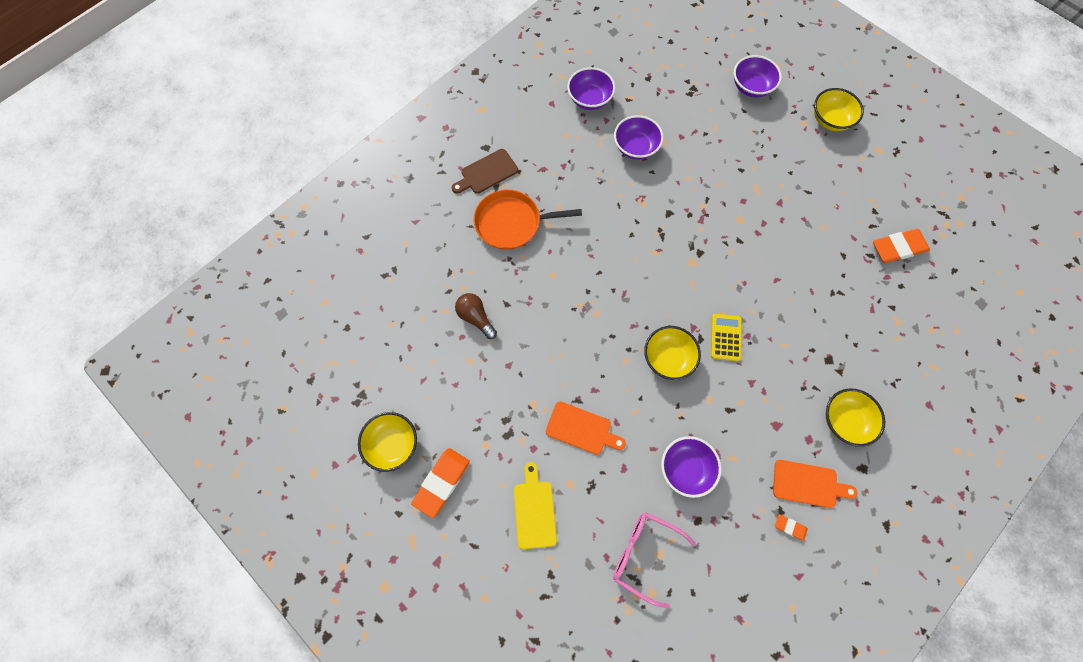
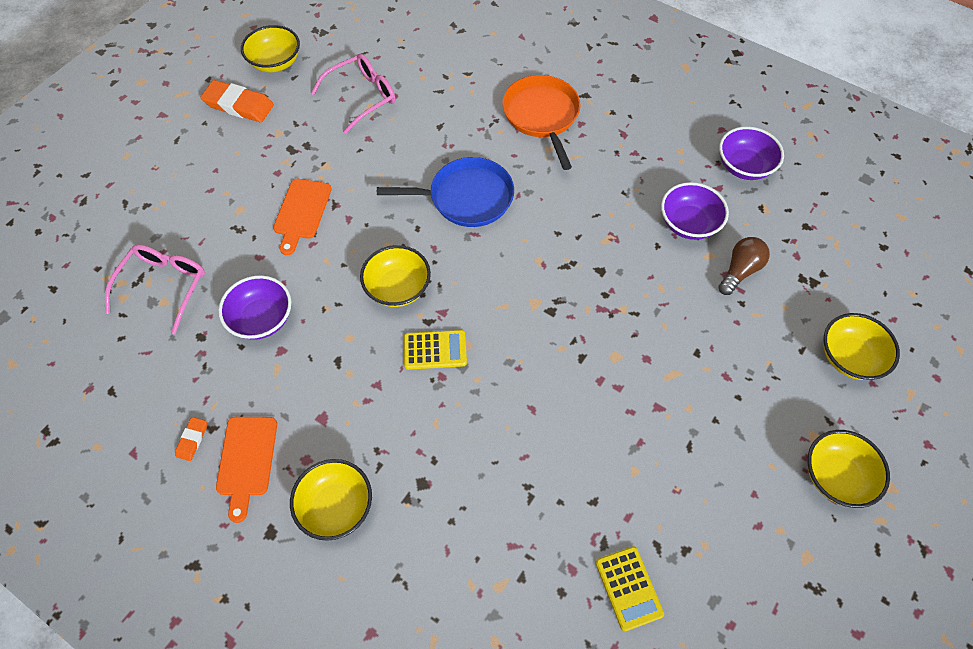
camera: 80 degrees right, 10 degrees down
brown cutting board [452,149,518,194] -> none
brown light bulb [455,293,497,339] -> brown light bulb moved to [718,237,770,295]
yellow cutting board [514,462,557,549] -> none
purple bowl [734,55,782,97] -> yellow bowl [824,313,900,380]
orange eraser [873,229,930,263] -> yellow calculator [596,546,664,631]
none -> pink glasses [311,54,395,134]
none -> blue pan [377,157,514,227]

